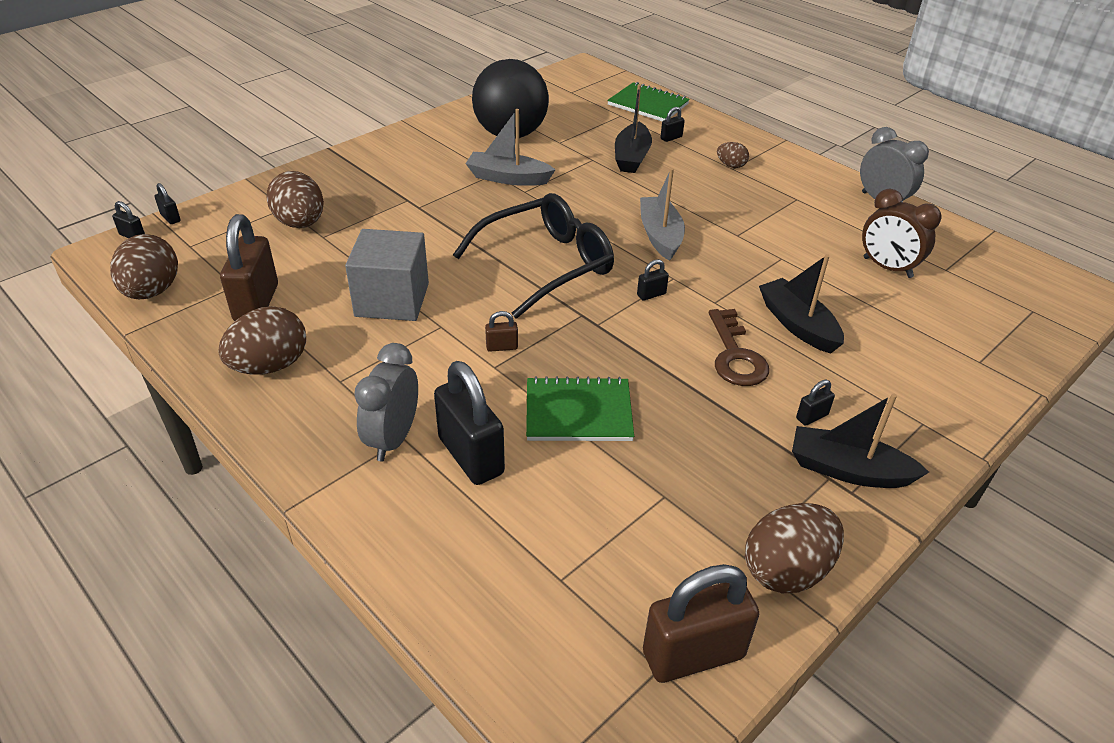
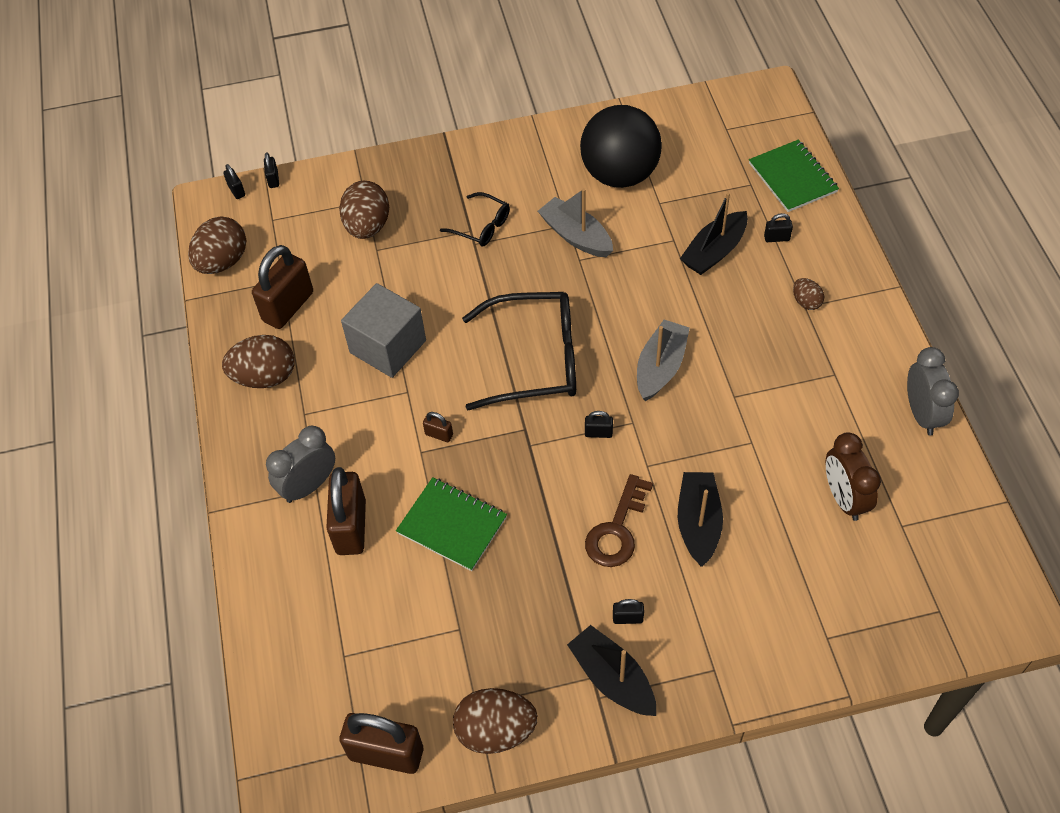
camera: 35 degrees right, 15 degrees up
black padlock [434,361,505,485] -> brown padlock [326,467,366,555]
none -> black glasses [440,192,510,246]

